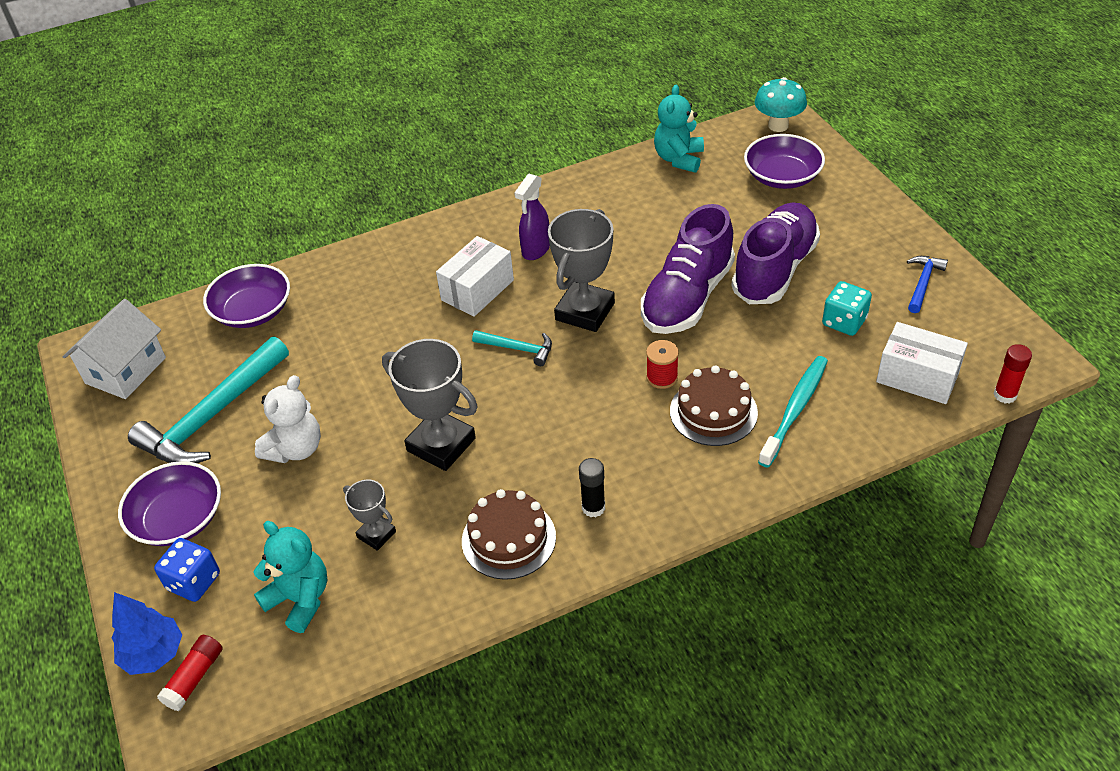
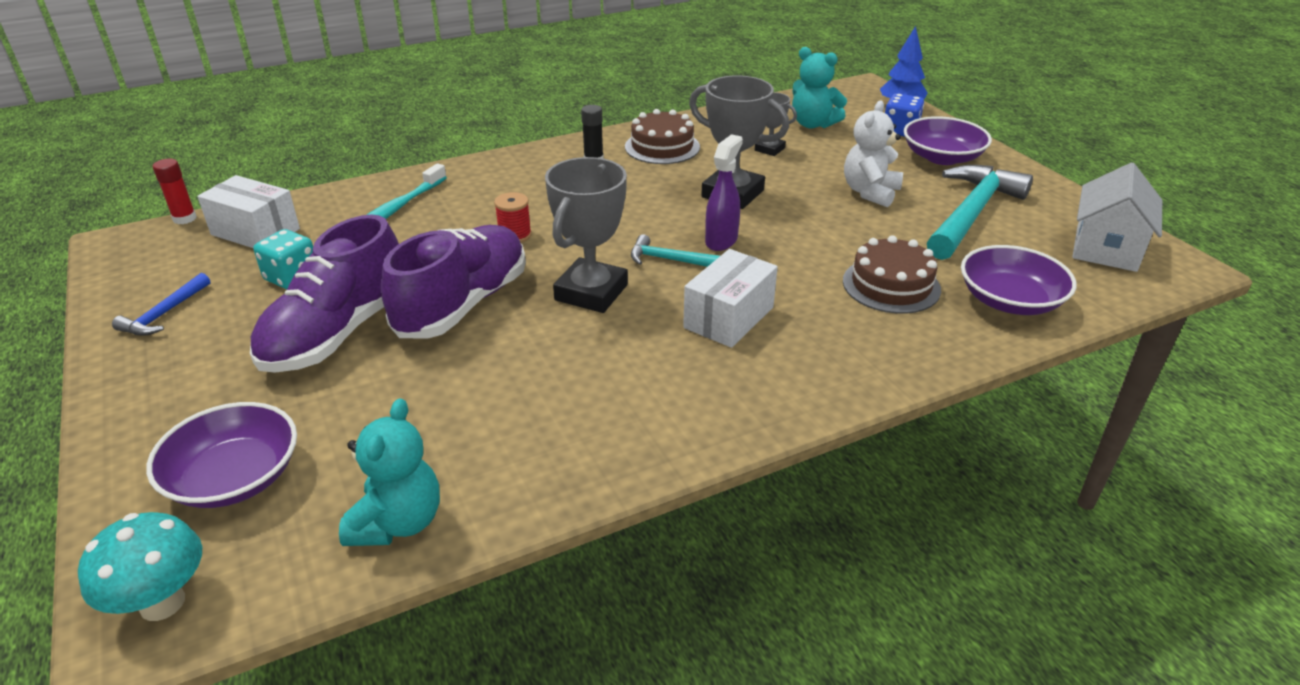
camera: 175 degrees right, 10 degrees down
red glue stick [157,635,223,711] -> none
purple spray bottle [514,174,550,260] -> purple spray bottle moved to [705,134,743,251]
brown cake [670,365,758,446] -> brown cake moved to [843,235,941,314]

